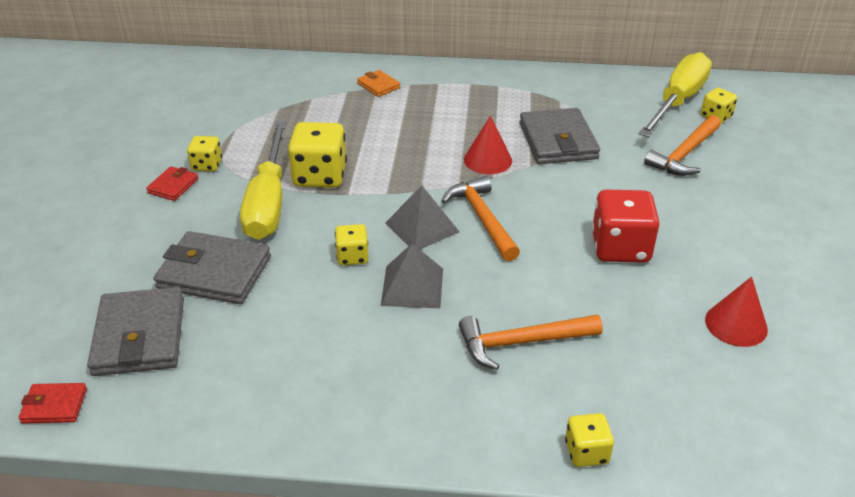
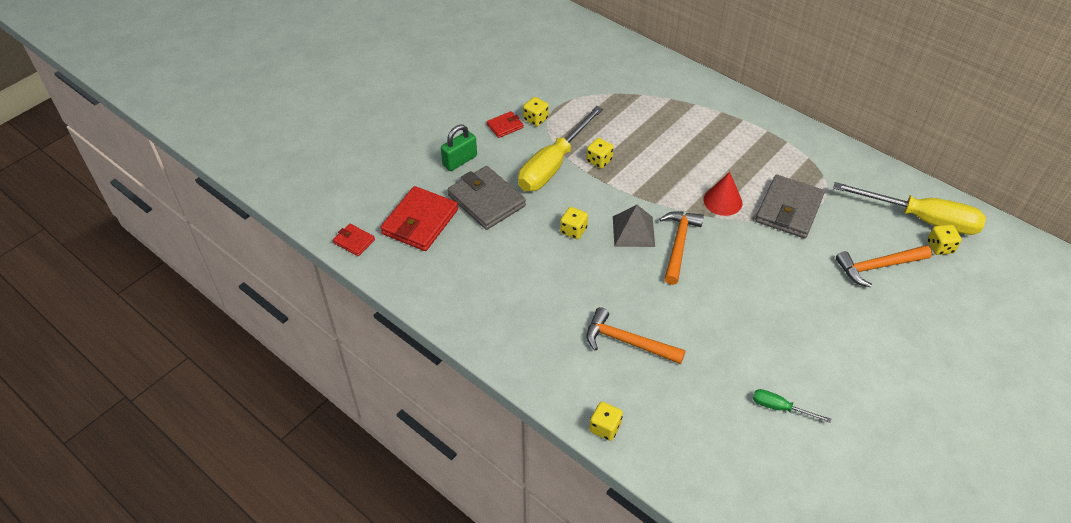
camera: 35 degrees right, 10 degrees up
grey wallet [87,287,184,376] -> red wallet [380,186,458,251]
yellow dice [288,122,347,188] -> yellow dice [586,138,614,169], size x0.55
orange wallet [357,70,400,97] -> none
grey pyramid [381,244,443,308] -> none
red dice [592,189,660,263] -> none
yellow screwdriver [639,52,712,137] -> yellow screwdriver turned 45 degrees clockwise [833,182,986,235]
red cone [705,277,768,347] -> green screwdriver [753,389,831,423]
none -> green padlock [441,125,477,171]

